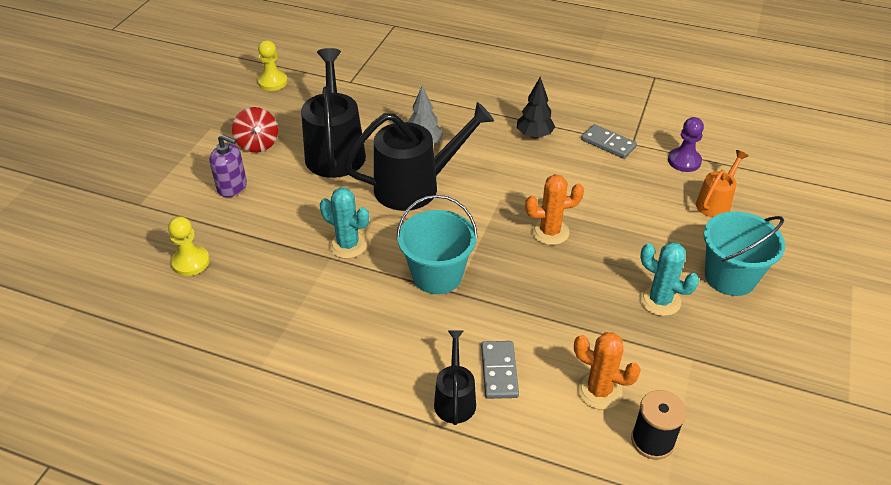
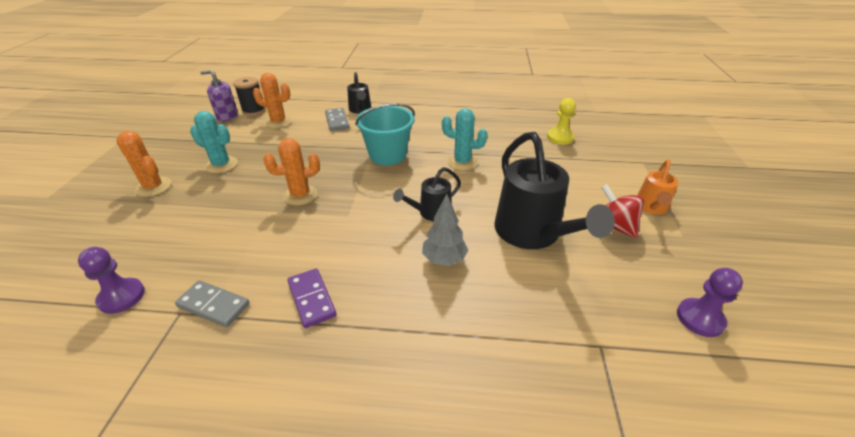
camera: 165 degrees right, 5 degrees down
purple soap dispenser [209,134,247,197] -> purple soap dispenser moved to [200,70,238,122]
yellow pawn [258,40,288,91] -> purple pawn [677,268,743,337]
black watering can [344,102,494,211] -> black watering can [393,167,461,221], size x0.52
black tree [517,77,555,139] -> purple domino [287,268,337,328]
orange watering can [696,150,748,218] -> orange watering can moved to [637,160,678,215]
turquoise bucket [704,211,785,296] -> orange cactus [116,131,171,197]

